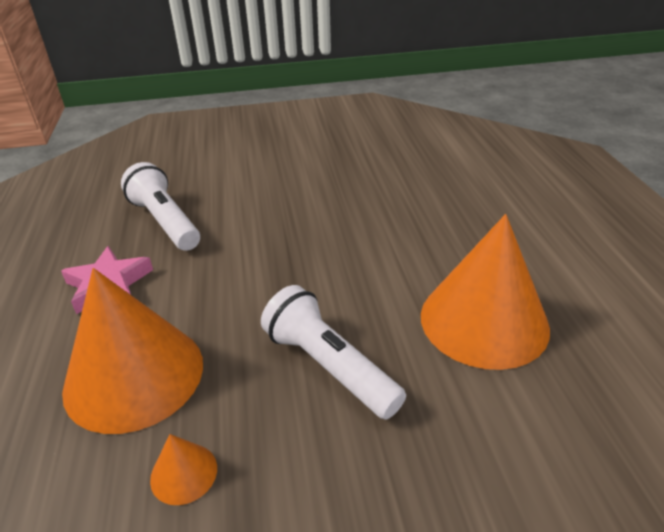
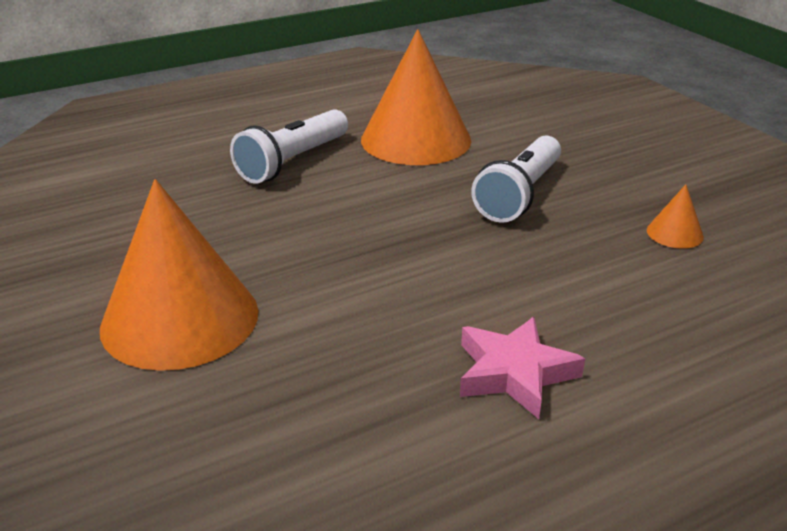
camera: 110 degrees left, 5 degrees down
orange cone [62,268,203,434] -> orange cone moved to [100,179,258,371]
white flashlight [121,162,200,251] -> white flashlight moved to [230,109,348,184]

